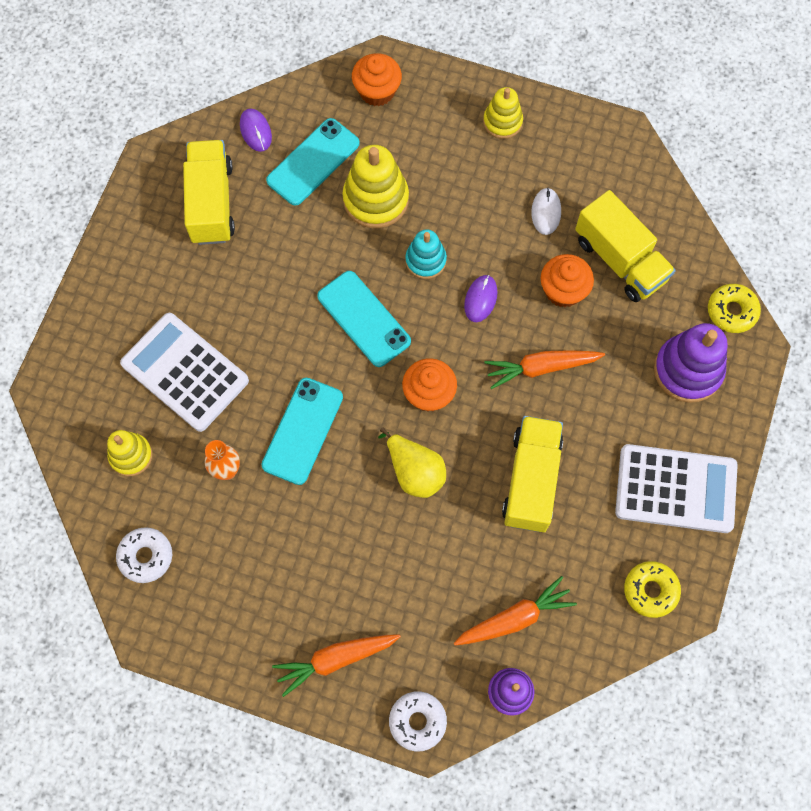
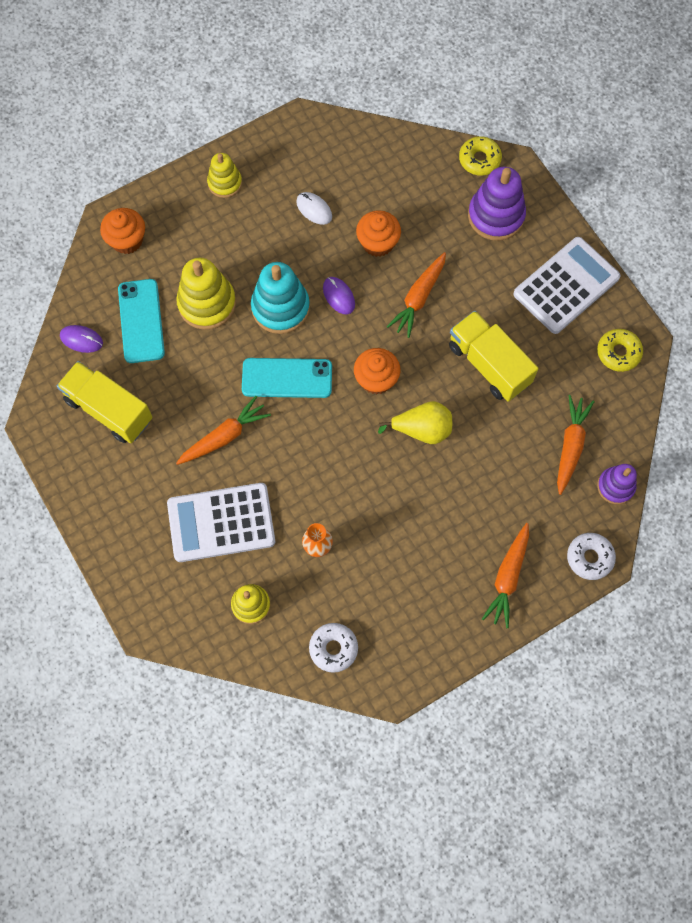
camera: 50 degrees left, 0 degrees up
turquoise phone [261,378,343,485] -> none
turquoise stacking toy [405,229,447,279] -> turquoise stacking toy [251,262,310,334], size x1.63
yellow truck [575,190,676,302] -> none
none -> orange carrot [176,396,271,465]

